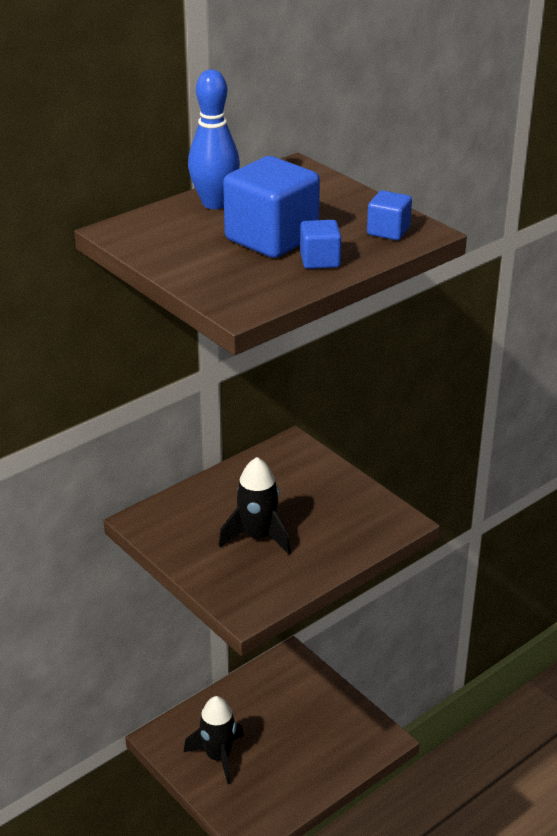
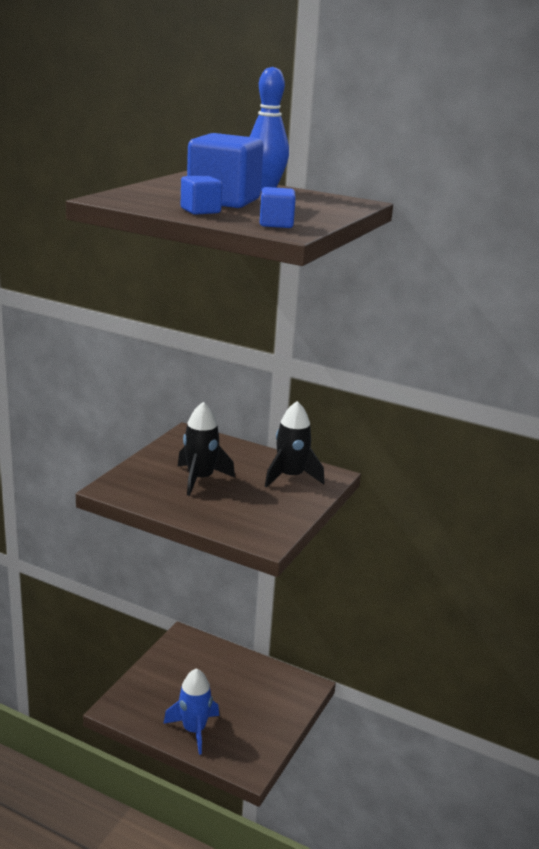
camera: 65 degrees right, 10 degrees down
black rocket [184,696,244,784] -> black rocket moved to [265,401,324,488]
none -> blue rocket [163,668,219,755]

